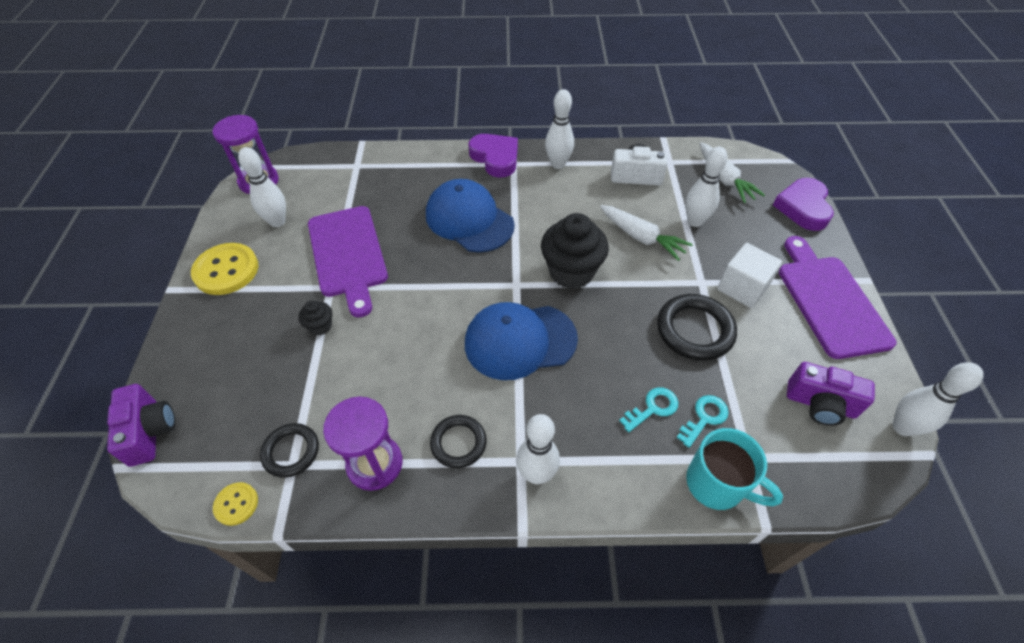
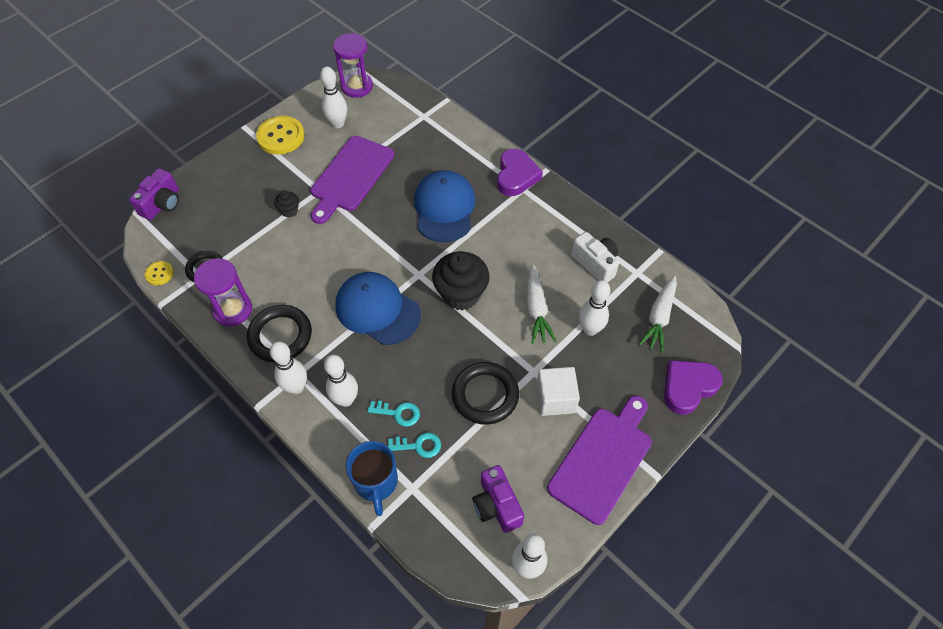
camera: 45 degrees right, 5 degrees up
black ring [430,415,487,468] -> black ring [247,305,312,363], size x1.57
white bowling pin [545,89,574,169] -> white bowling pin moved to [324,355,358,407]
turquoise mug [686,428,783,510] -> blue mug [346,441,398,516]

